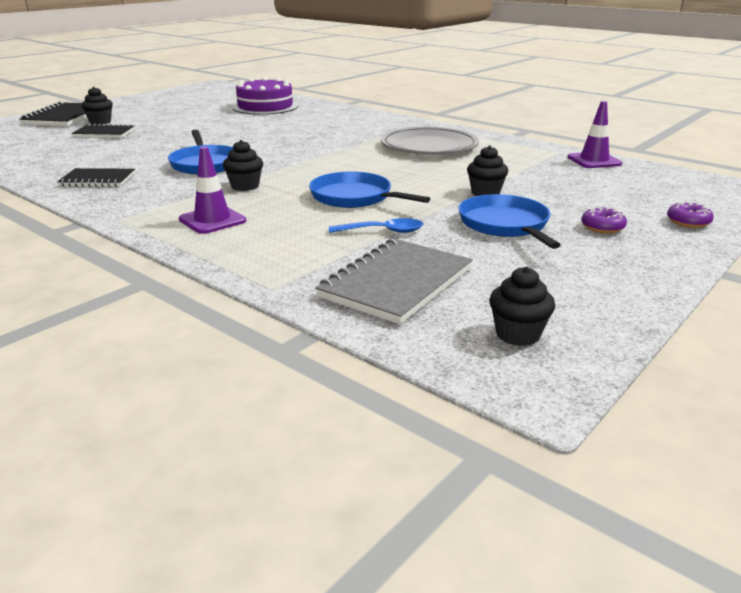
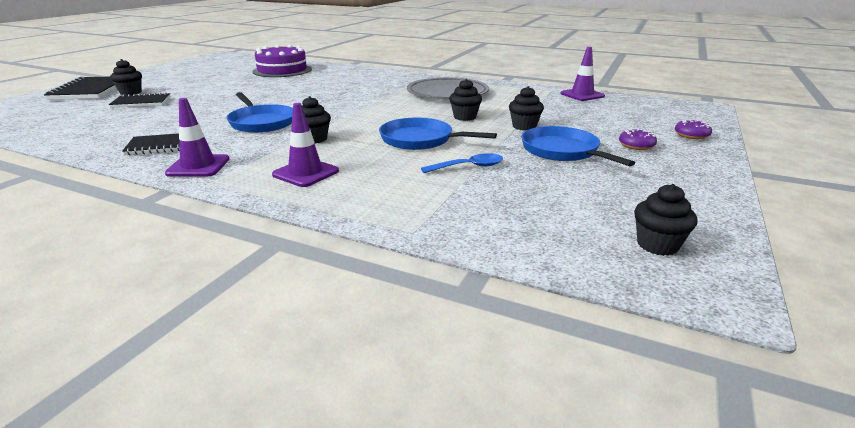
camera: 15 degrees left, 0 degrees up
grey notebook [315,239,473,324] -> none
none -> purple traffic cone [165,98,229,177]
none -> black cupcake [449,79,482,121]

